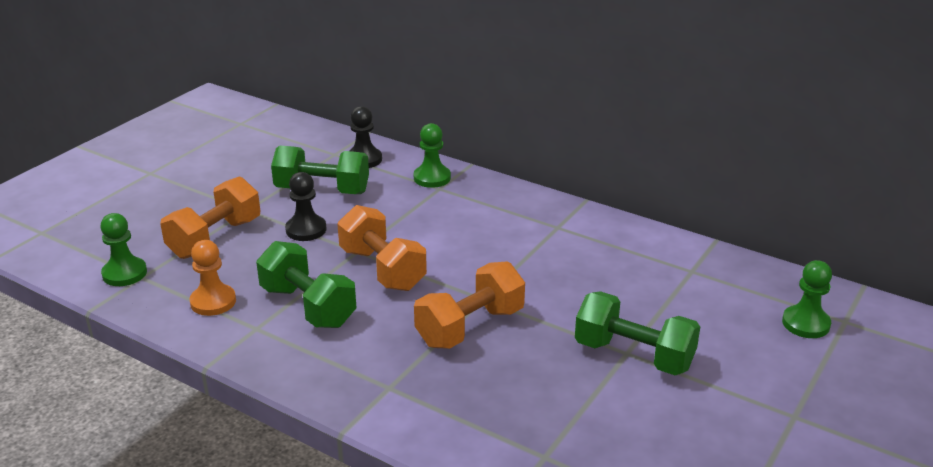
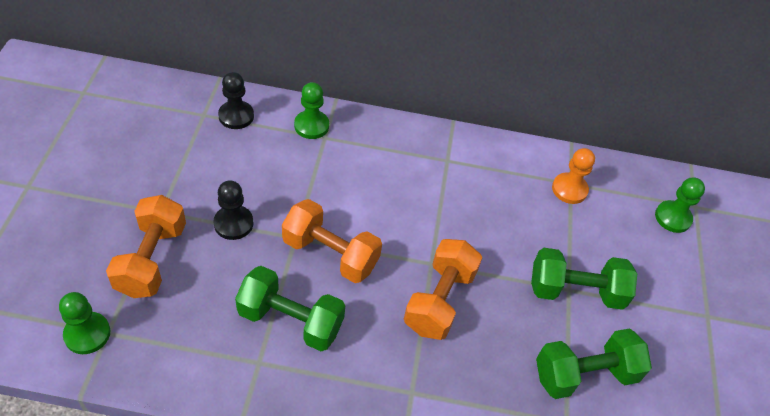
camera: 30 degrees left, 20 degrees up
orange pawn [190,240,236,316] -> orange pawn moved to [552,148,595,204]
green dumbbell [271,145,369,194] -> green dumbbell moved to [536,328,652,399]

